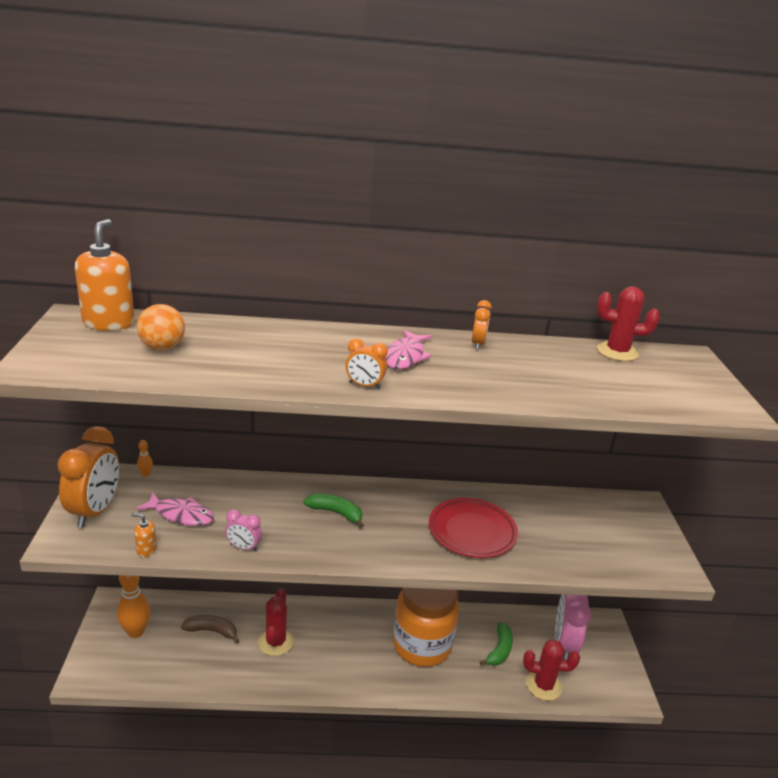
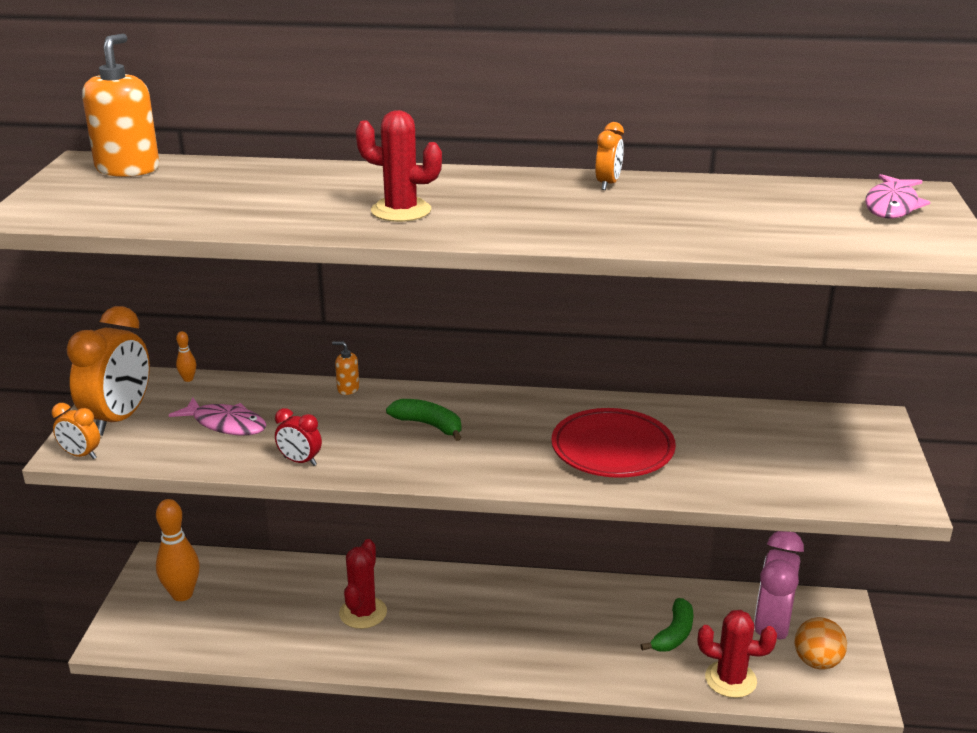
camera: 10 degrees right, 0 degrees up
orange soap dispenser [131,513,157,557] -> orange soap dispenser moved to [332,341,359,395]
orange ball [137,304,185,350] -> orange ball moved to [795,617,847,670]
brown banana [181,615,239,644] -> none
pink clock [225,509,262,552] -> red clock [275,408,322,466]
orange clock [345,338,388,389] -> orange clock moved to [52,403,100,459]
pink fish [385,330,432,369] -> pink fish moved to [865,174,930,219]
orange jar [393,588,459,667] -> none
red cactus [597,286,660,361] -> red cactus moved to [355,110,442,222]

